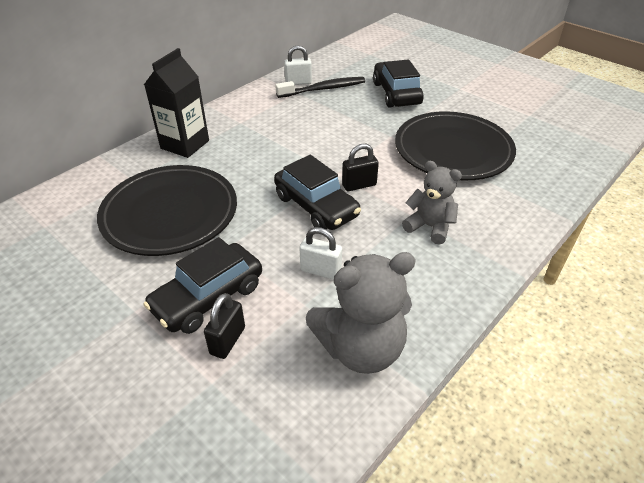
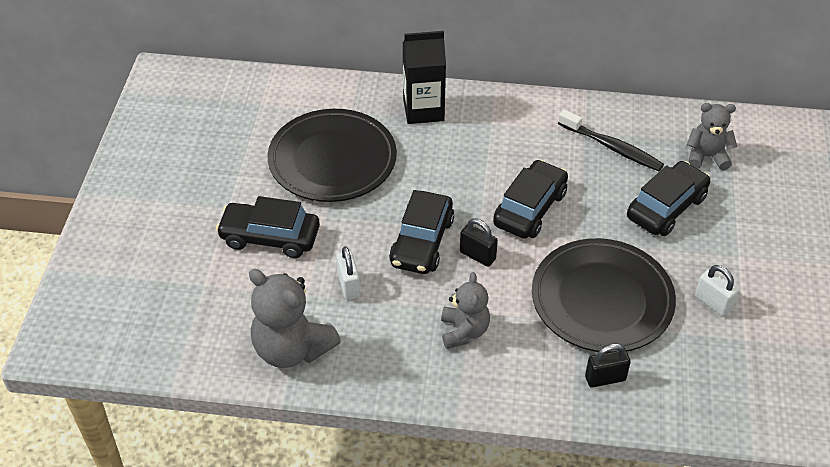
camera: 55 degrees right, 5 degrees up
black padlock [204,293,245,359] -> black padlock moved to [585,343,631,387]
white padlock [284,45,312,85] -> white padlock moved to [695,265,739,316]
none -> black car [493,159,568,239]
none -> grey teddy bear [687,103,737,170]

